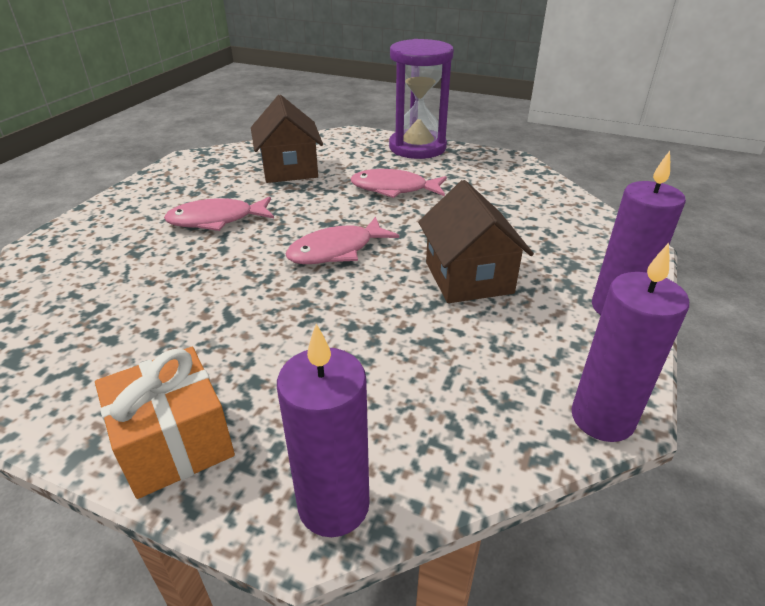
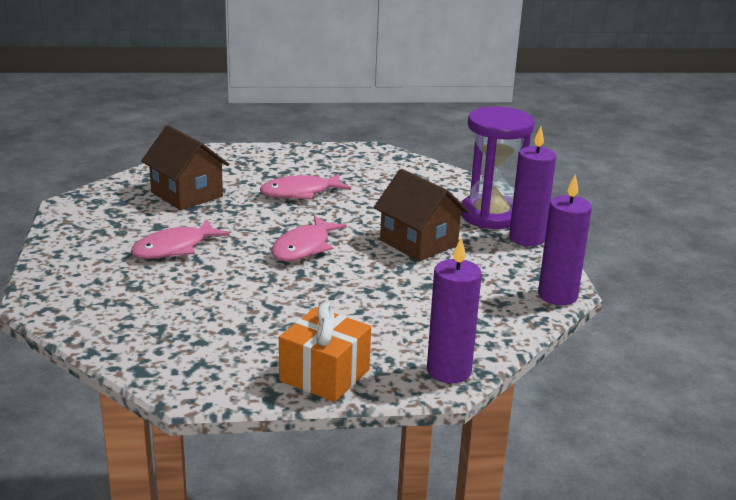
camera: 30 degrees left, 10 degrees down
purple hourglass [389,39,454,159] -> purple hourglass moved to [461,106,535,229]

